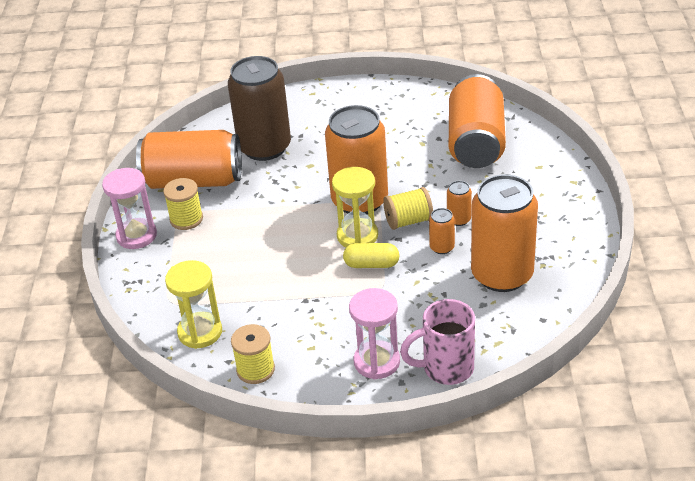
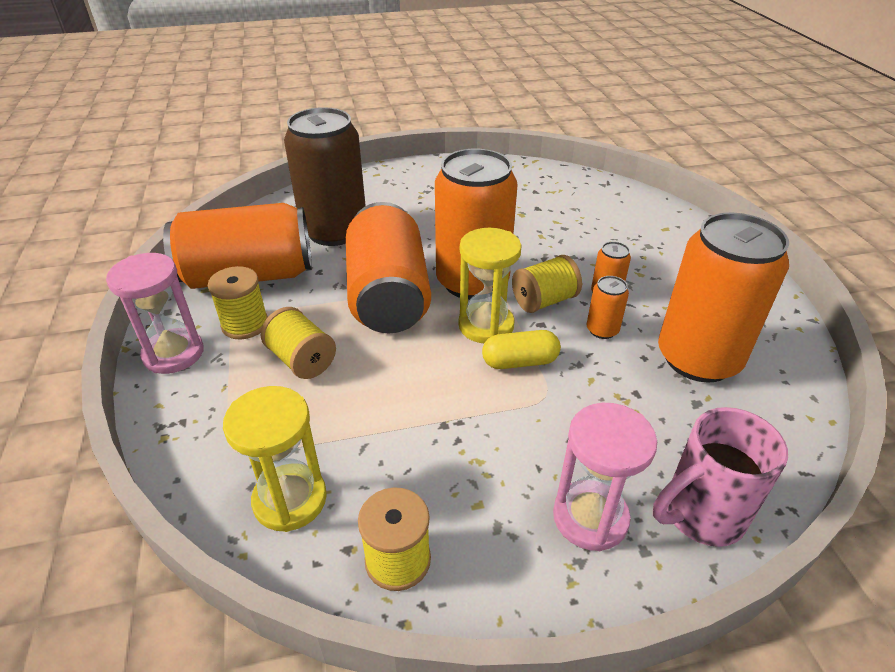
camera: 15 degrees left, 0 degrees up
orange can [449,74,506,168] -> orange can moved to [346,202,431,333]
none -> yellow spool [261,307,336,379]

